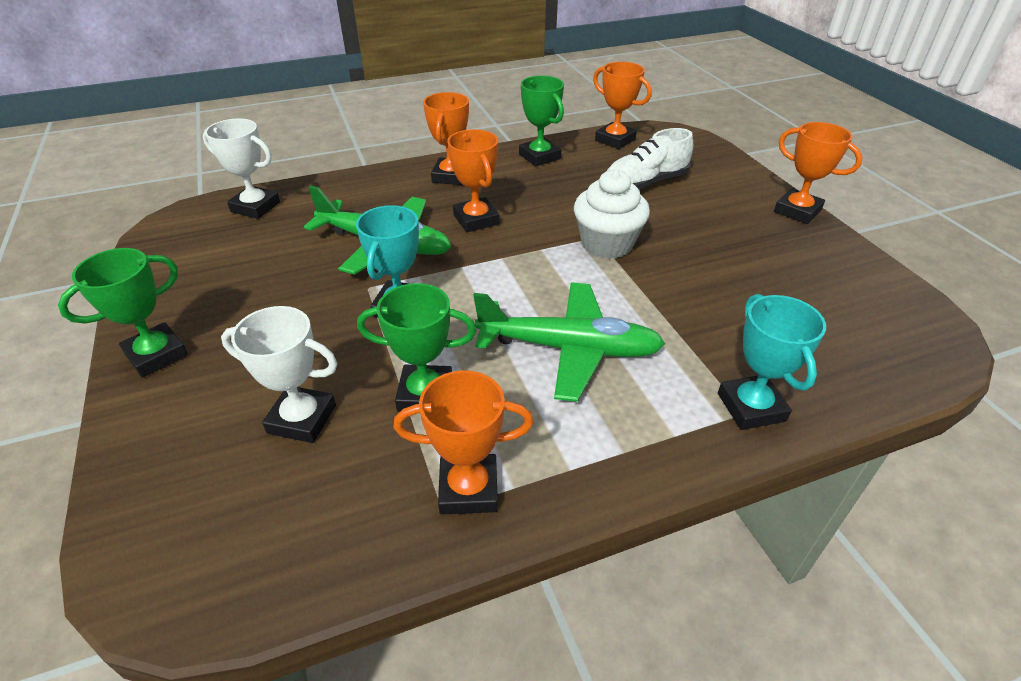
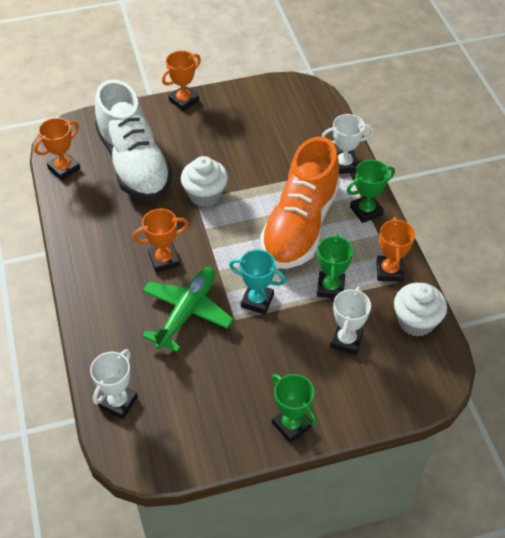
camera: 85 degrees left, 10 degrees up
orange trophy [423,92,469,185] -> none
green plane [473,282,665,402] -> orange shoe [260,137,340,269]
green trophy [519,76,564,166] -> green trophy moved to [347,160,395,223]
white shoe [607,128,693,189] -> white shoe [95,80,173,201], size x1.87
turquoise trophy [718,294,826,430] -> white trophy [322,114,374,174]
none -> white cupcake [394,283,447,336]

